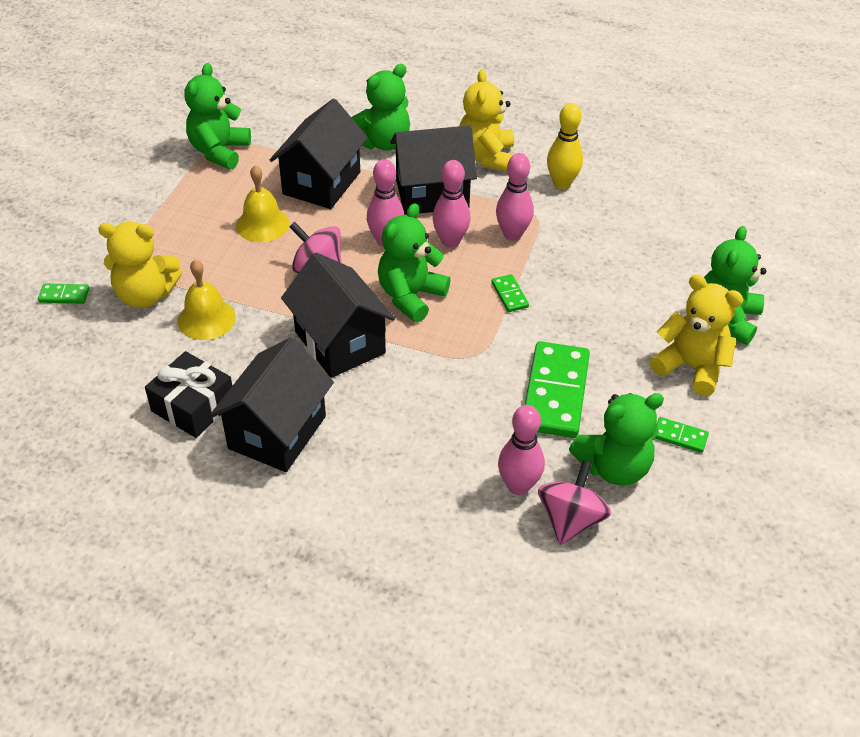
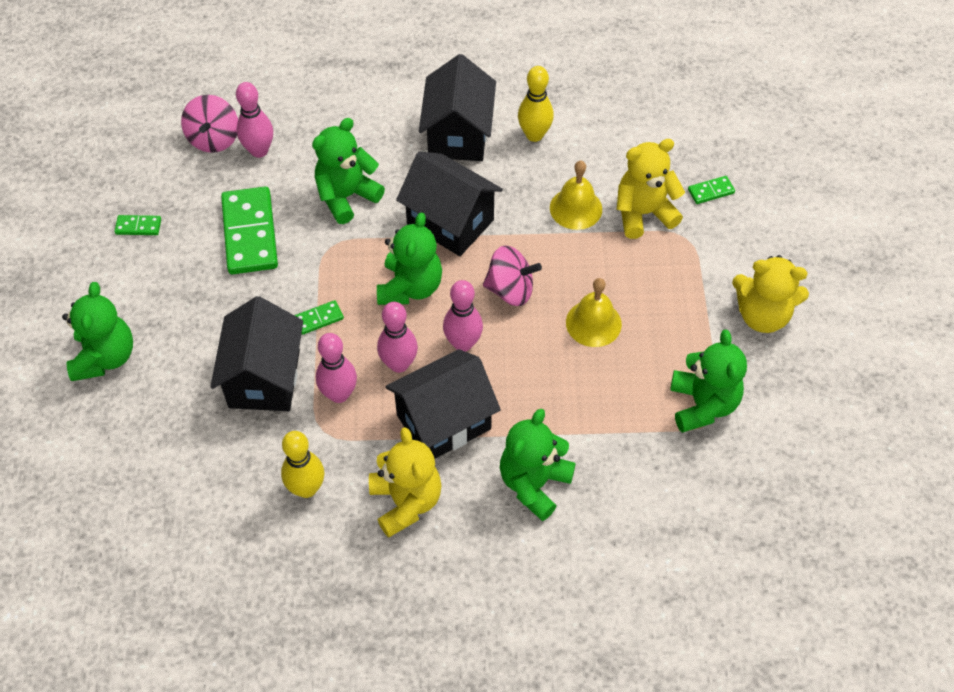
camera: 160 degrees right, 10 degrees up
black gift [145,351,232,438] -> yellow bowling pin [518,66,554,142]
black house [270,99,368,209] -> black house moved to [210,296,303,411]
green domino [492,274,529,312] -> green domino turned 75 degrees counterclockwise [295,300,344,335]
green teddy bear [569,393,664,486] -> green teddy bear moved to [312,118,385,224]
yellow teddy bear [650,274,743,396] -> yellow teddy bear moved to [732,255,809,333]

